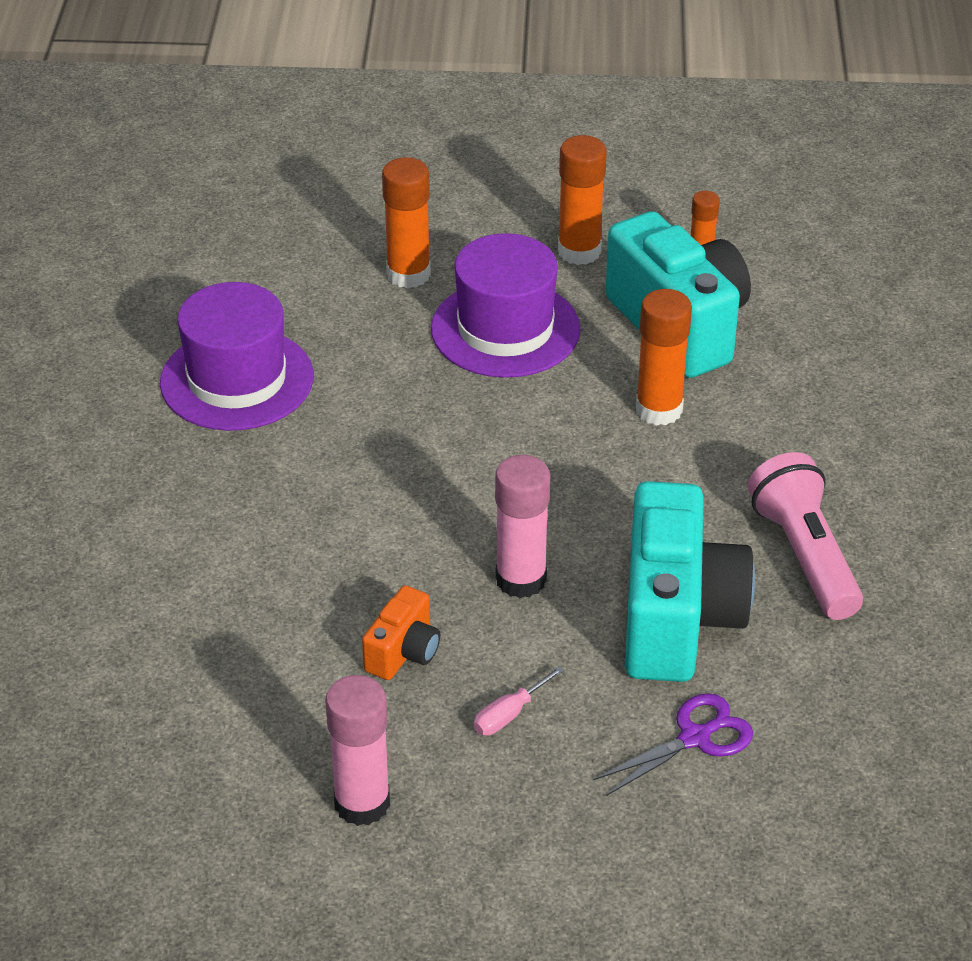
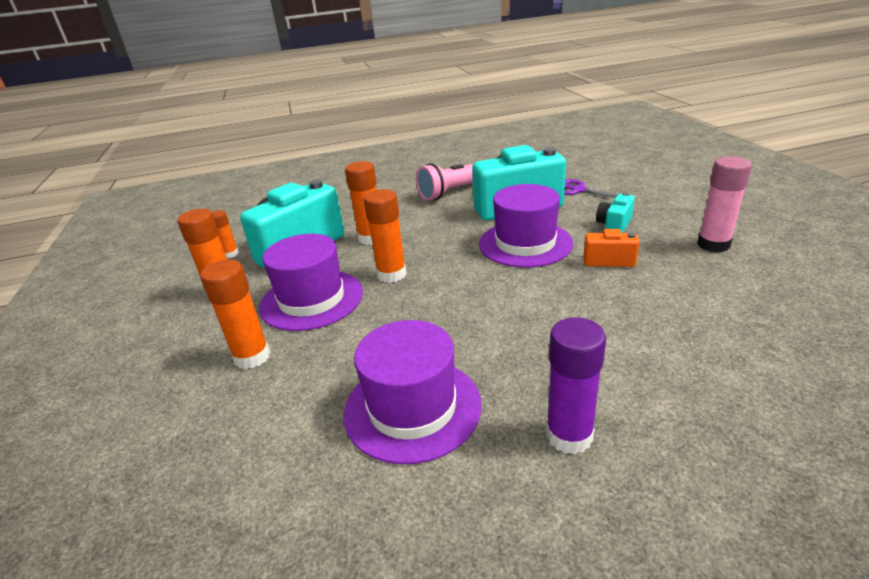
camera: 105 degrees left, 10 degrees down
pink screwdriver [473,666,564,736] -> turquoise camera [596,193,635,233]
pink glue stick [495,455,550,598] -> purple hat [479,184,573,268]
none -> orange glue stick [364,189,406,283]
none -> purple glue stick [546,317,606,454]

